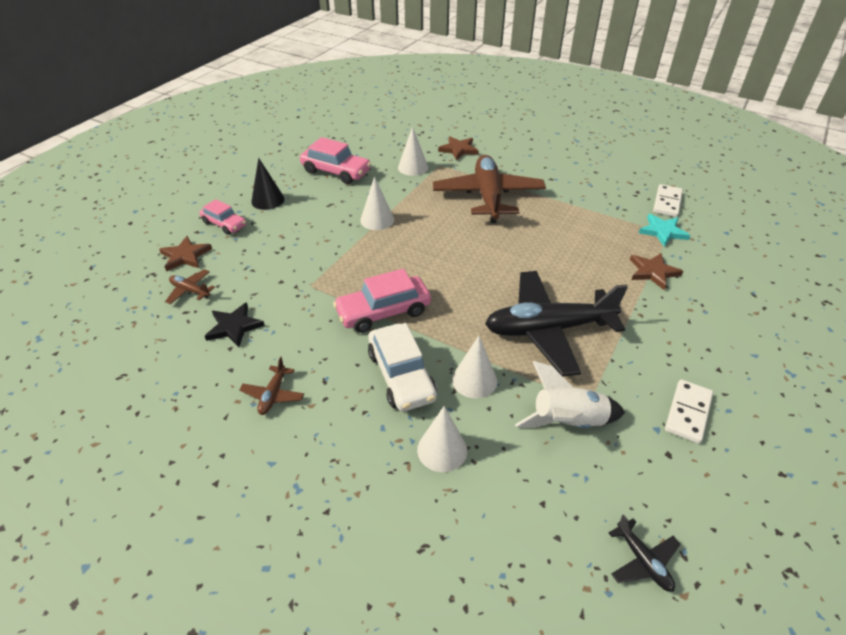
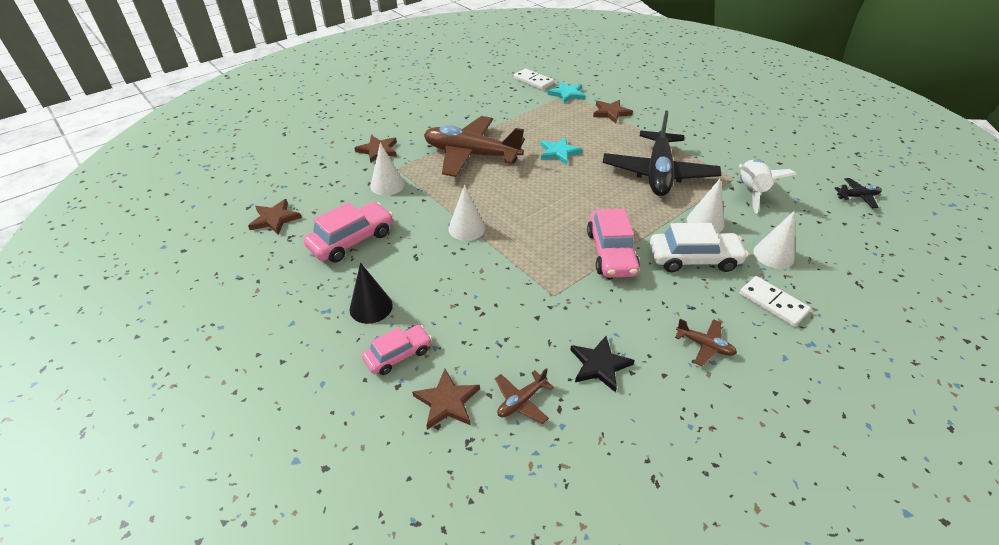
camera: 70 degrees left, 0 degrees up
white domino [665,379,713,444] -> white domino moved to [739,276,811,327]
none -> brown star [248,199,302,235]
none -> turquoise star [541,137,582,165]

